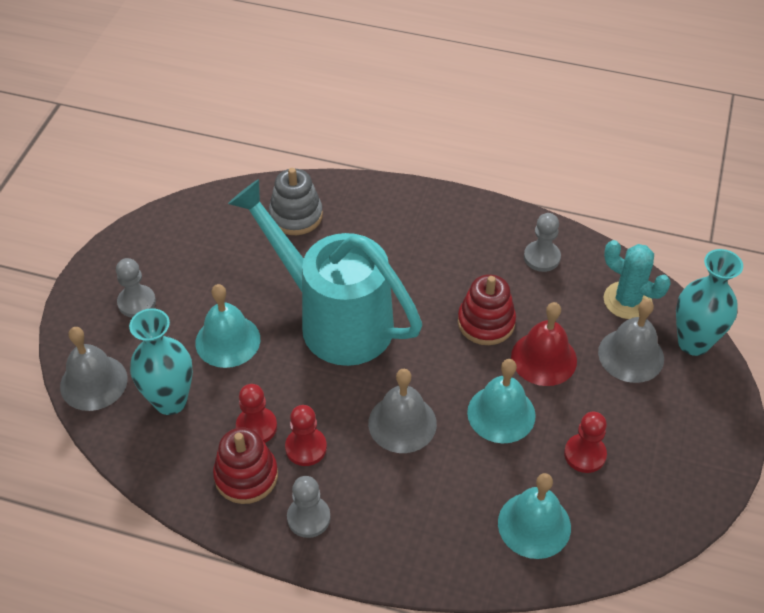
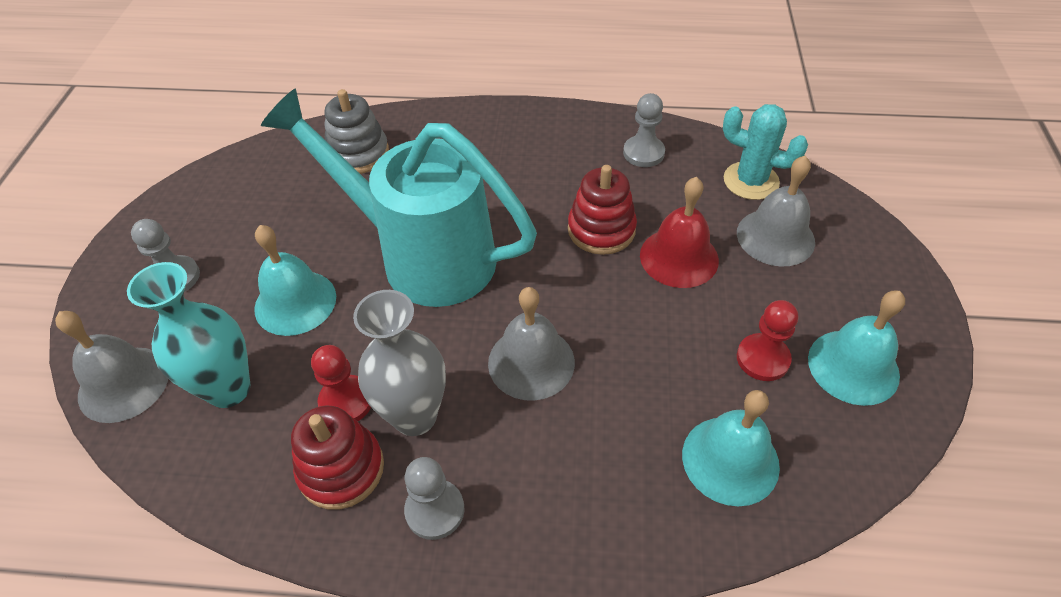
camera: 10 degrees left, 0 degrees up
red pawn [285,405,327,466] -> grey vase [353,290,446,436]
turquoise bell [467,359,536,443] -> turquoise bell moved to [808,291,905,406]
turquoise vase [676,249,743,356] -> none

